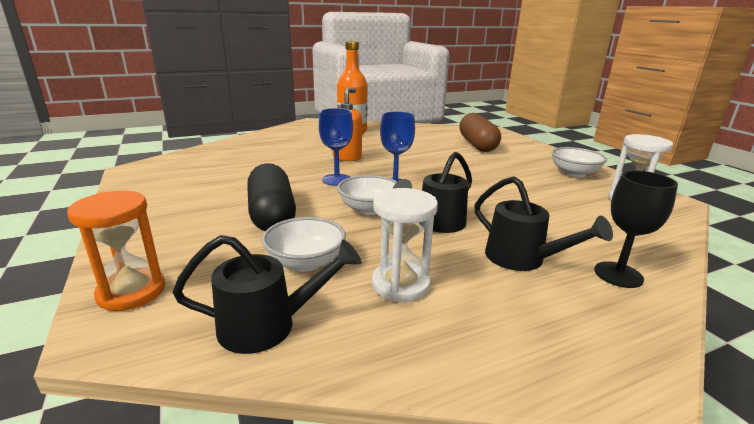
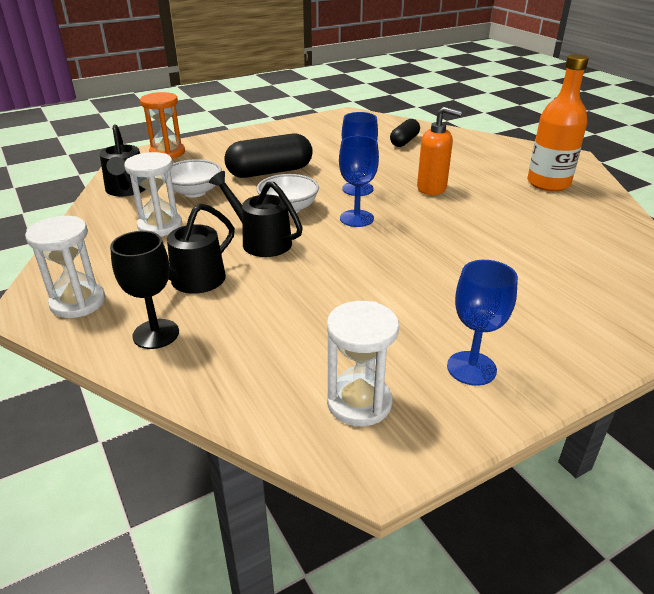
camera: 85 degrees right, 10 degrees up
brown capsule [459,113,501,152] -> none
white bowl [551,147,607,177] -> blue goblet [447,260,518,386]
none -> white hourglass [25,216,105,318]
none -> black capsule [390,119,420,147]

